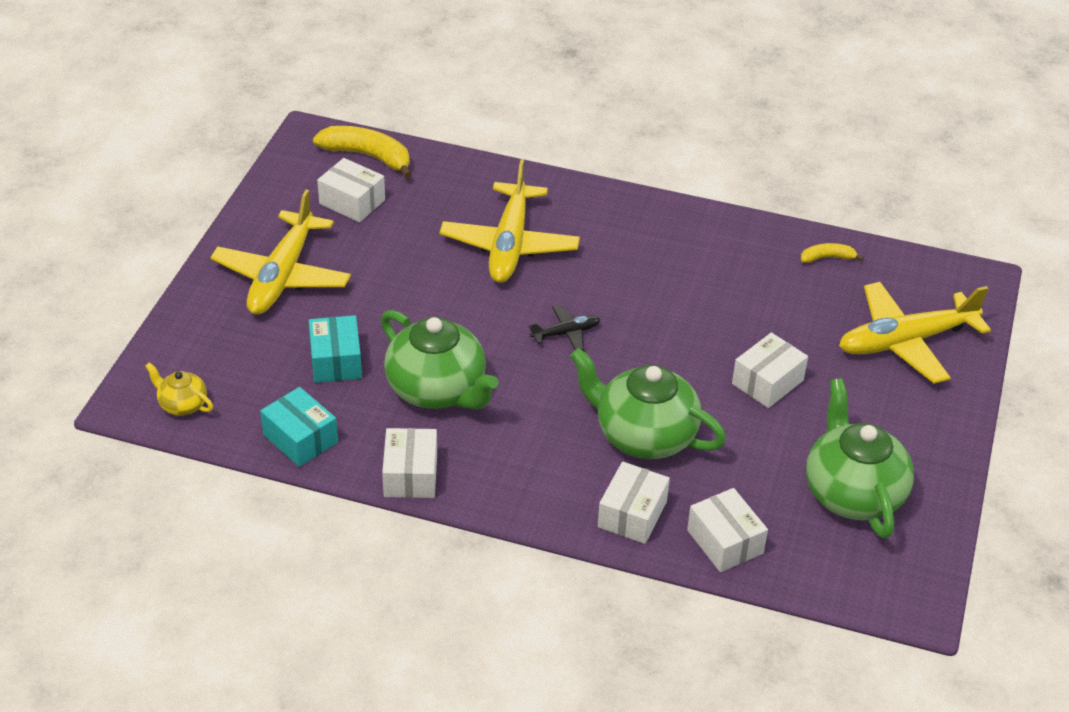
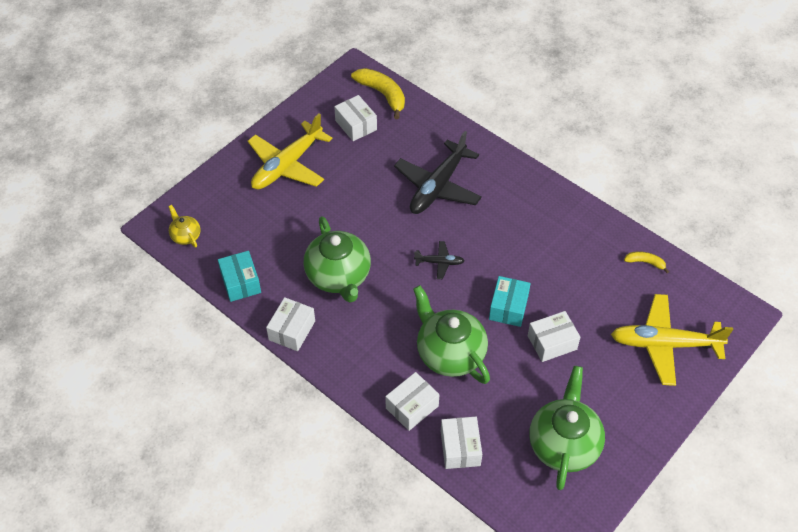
camera: 25 degrees right, 10 degrees up
turquoise box [309,315,362,383] -> turquoise box moved to [489,276,531,327]
yellow plane [439,159,580,283] -> black plane [394,131,482,214]

